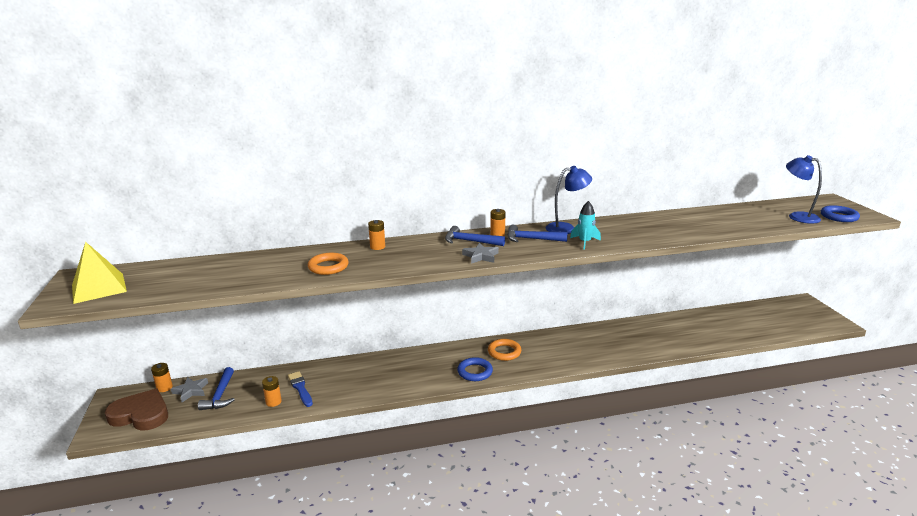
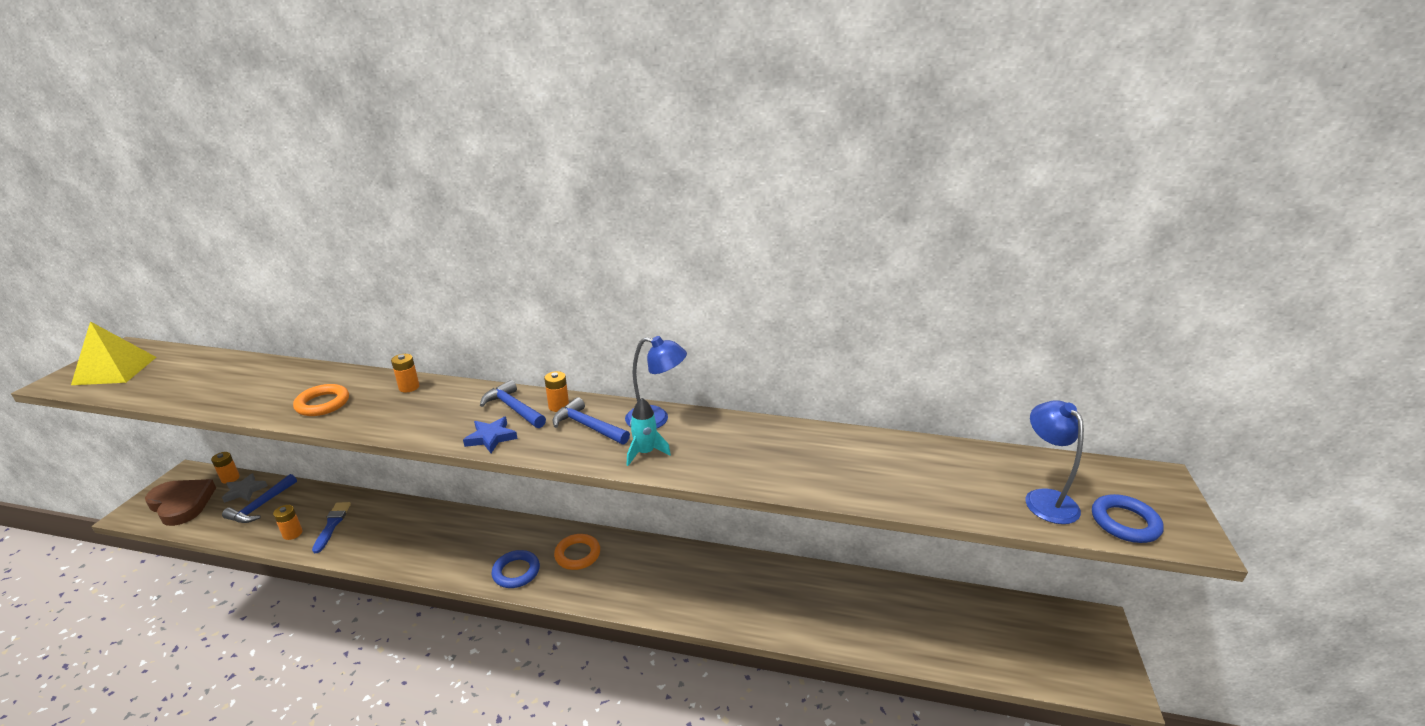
camera: 25 degrees right, 5 degrees up
grey star [462,243,499,264] -> blue star [463,417,518,453]

